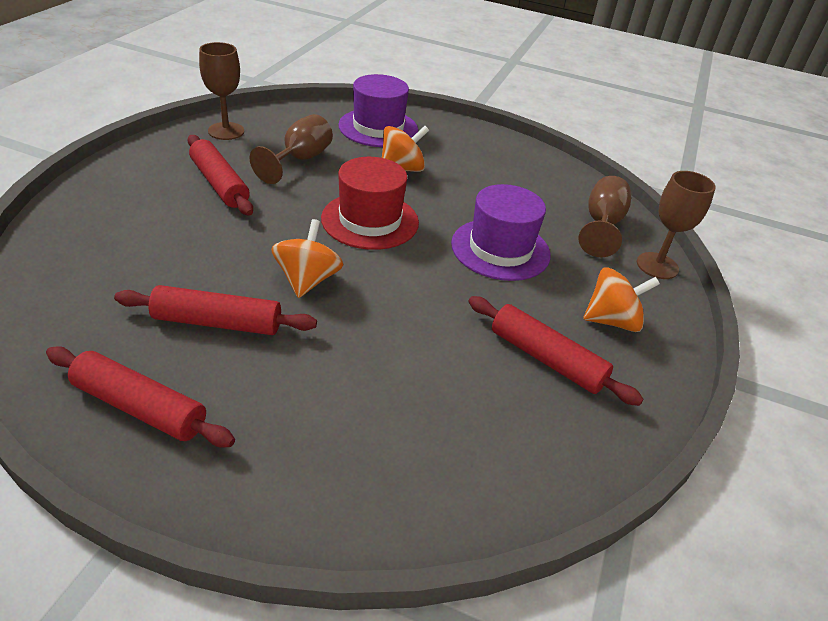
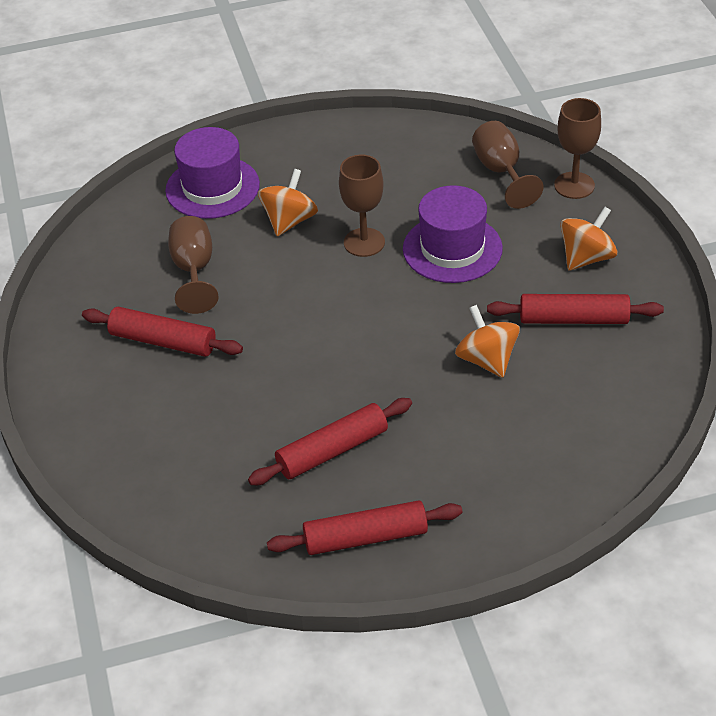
camera: 30 degrees left, 5 degrees up
brown goblet [199,42,244,140] -> brown goblet moved to [339,155,385,257]
orange spinning top [271,219,343,298] -> orange spinning top moved to [455,305,520,378]
red hat [321,157,419,250] -> none

